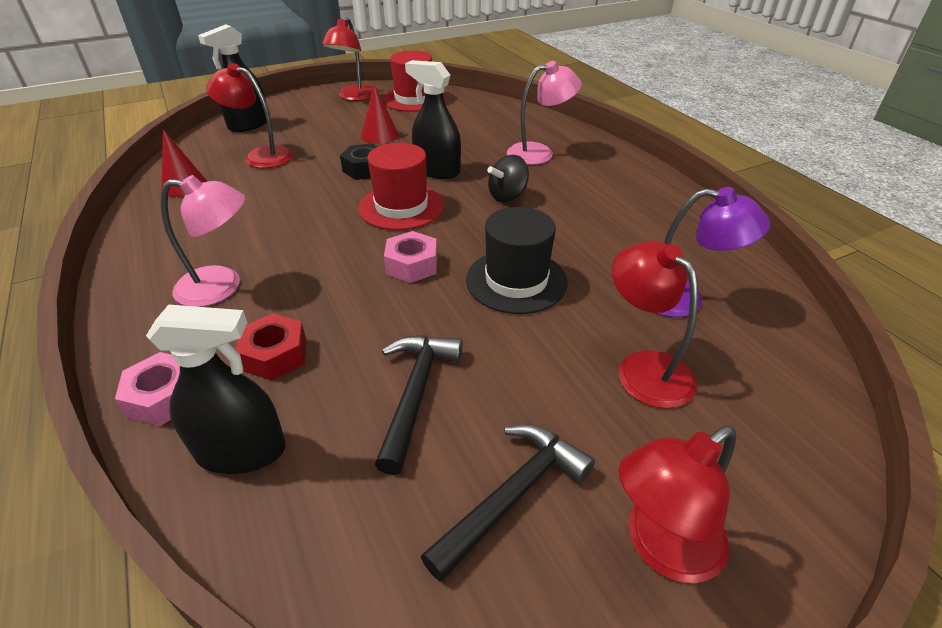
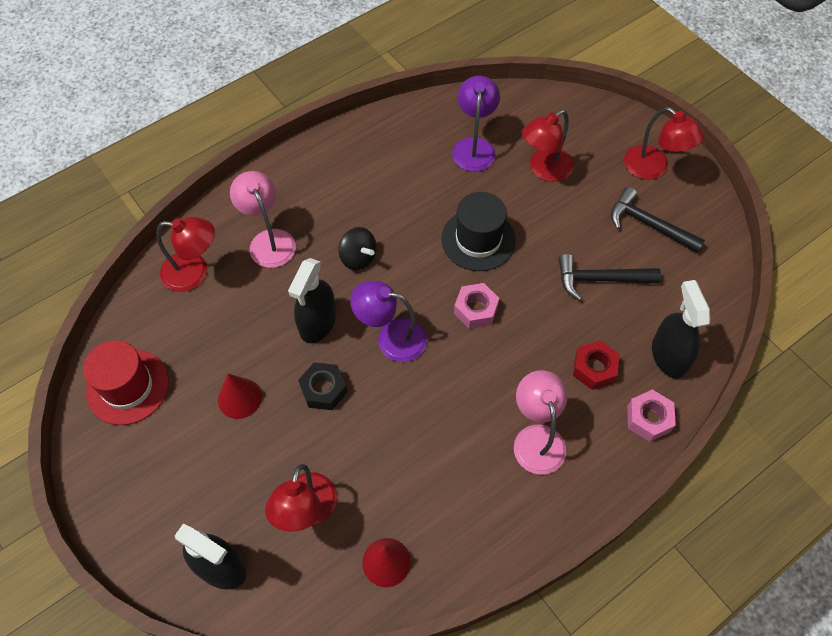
camera: 100 degrees left, 20 degrees up
red lamp [322,17,373,101] -> red lamp moved to [156,217,215,292]
red hat [358,143,444,230] -> purple lamp [350,281,427,362]

